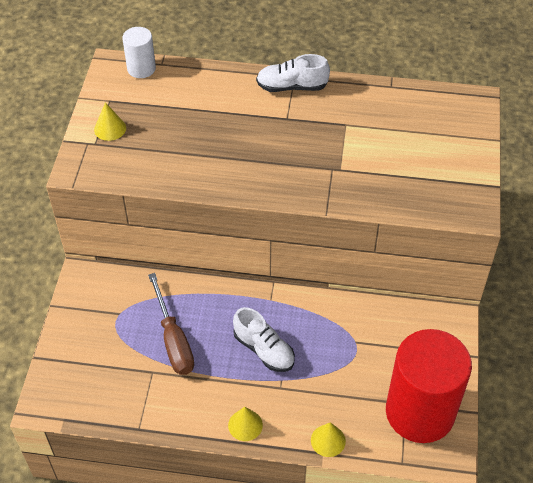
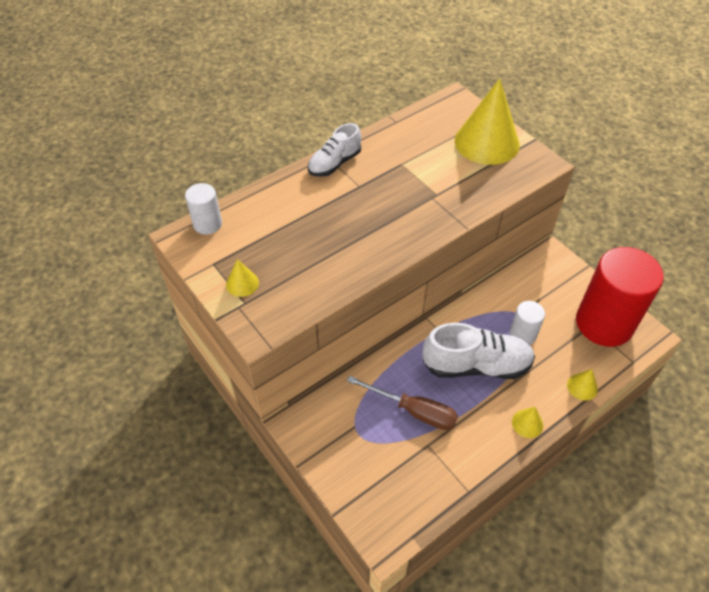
camera: 45 degrees left, 0 degrees up
white shoe [233,307,295,372] -> white shoe [423,323,535,379], size x1.61
none -> yellow cone [455,78,520,165]
none -> white cylinder [510,301,545,345]

